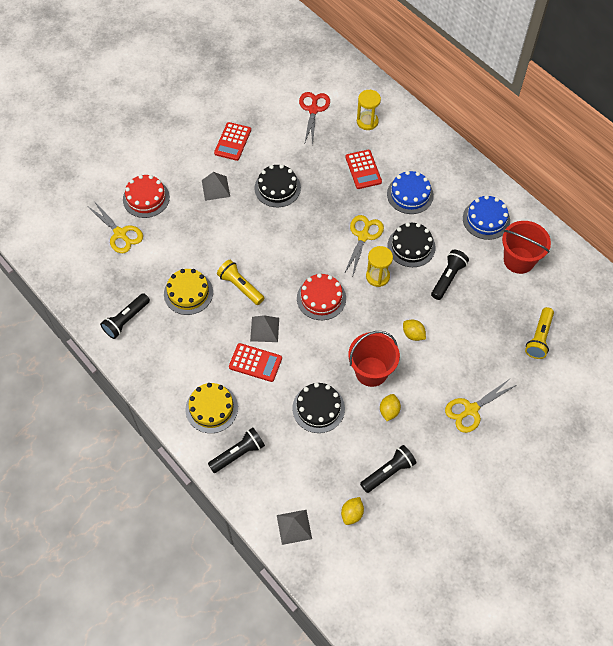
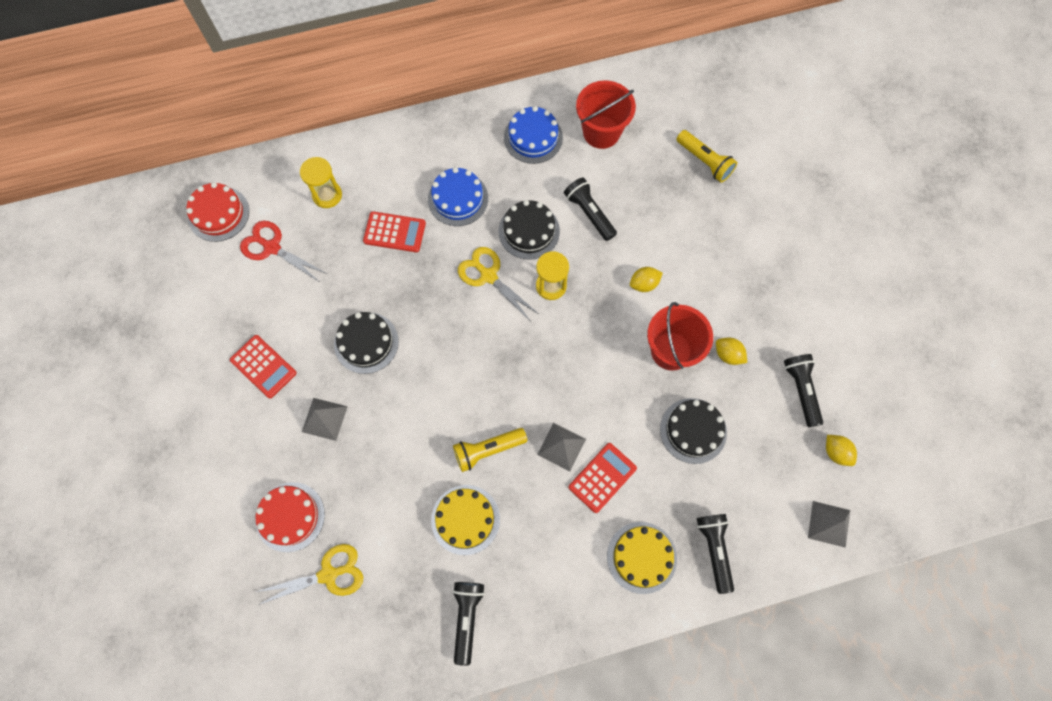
camera: 65 degrees left, 10 degrees up
black flashlight [100,293,150,339] -> black flashlight turned 150 degrees counterclockwise [453,582,485,666]
red cake [297,273,346,320] -> red cake moved to [186,182,249,242]
yellow scissors [445,378,516,433] -> none

